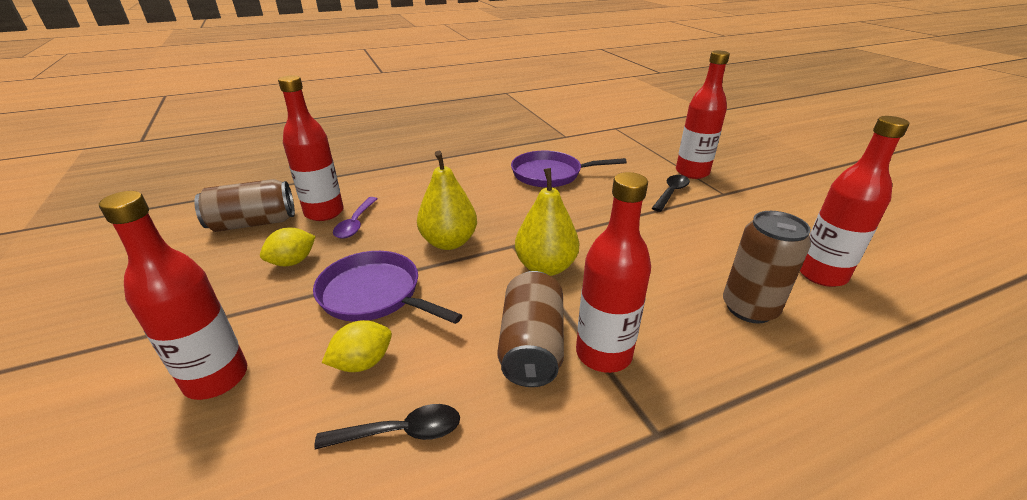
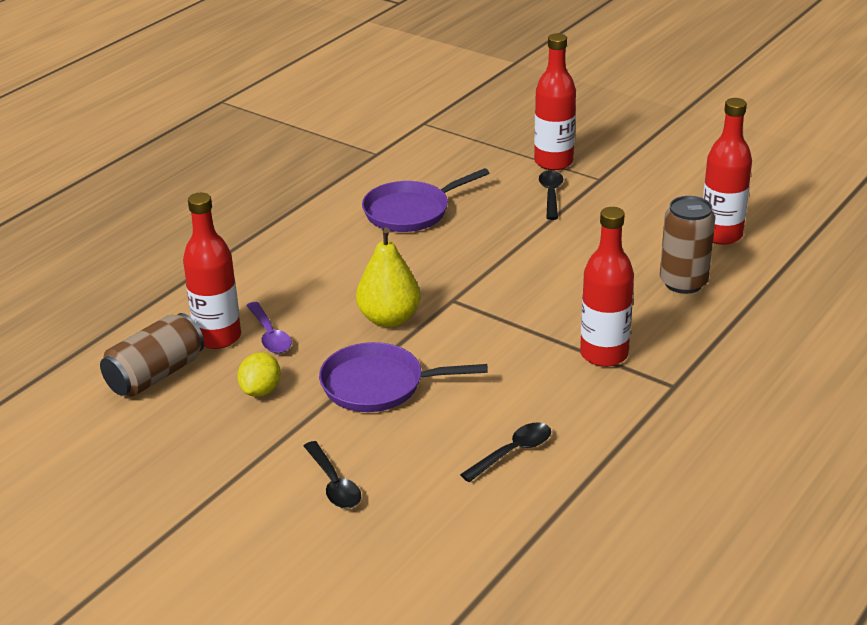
camera: 30 degrees left, 0 degrees up
red bottle [99,191,247,400] -> black spoon [304,441,361,509]
yellow lemon [322,320,392,372] -> none
brown can [497,271,564,387] -> none
yellow pear [515,168,579,276] -> none

